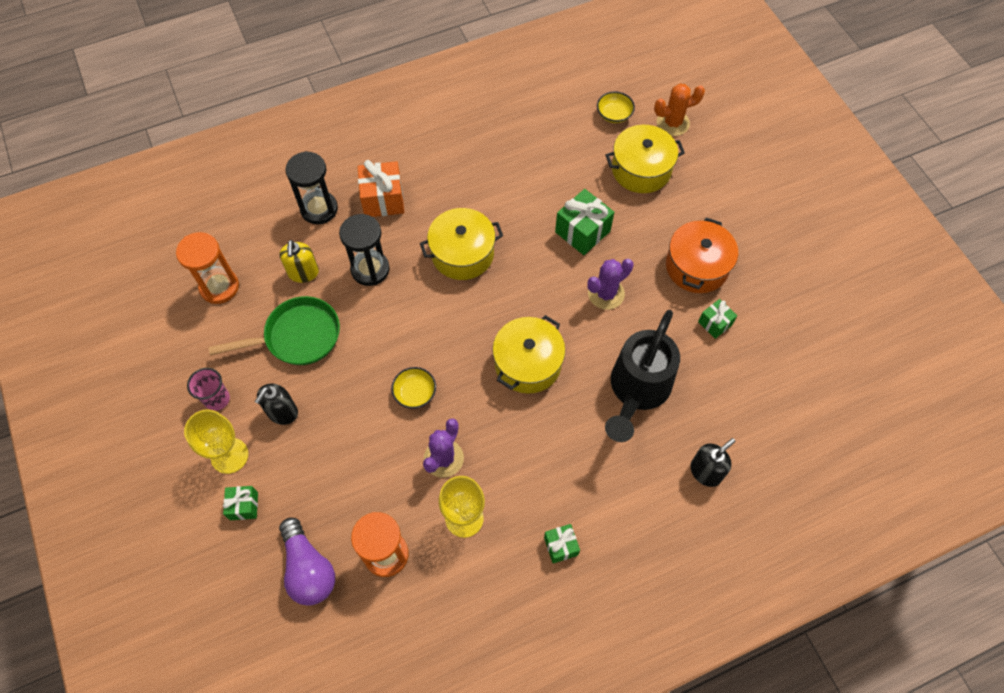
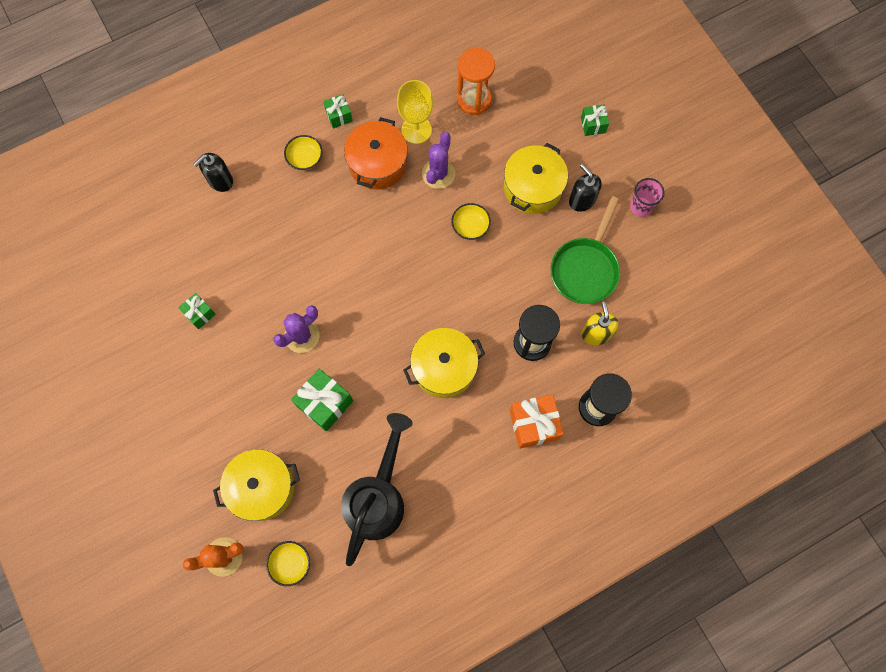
camera: 175 degrees right, 10 degrees up
orange hourglass [176,232,239,304] -> none
yellow goblet [184,409,248,474] -> none
green pan [209,296,340,365] -> green pan turned 45 degrees counterclockwise [550,196,620,304]
black soap dispenser [255,384,298,425] -> black soap dispenser turned 60 degrees counterclockwise [569,164,602,212]
purple light bulb [279,518,335,606] -> none
yellow pot [492,315,566,394] -> yellow pot moved to [504,143,568,214]
black watering can [605,310,680,442] -> black watering can moved to [341,413,413,566]
orange pot [666,218,738,293] -> orange pot moved to [344,117,407,190]
none -> yellow bowl [284,135,322,170]

